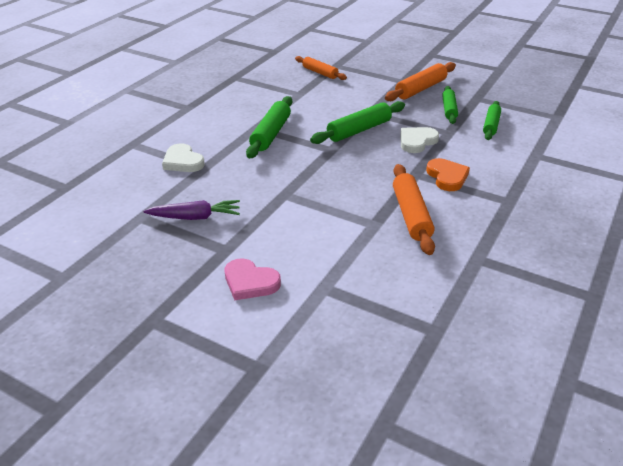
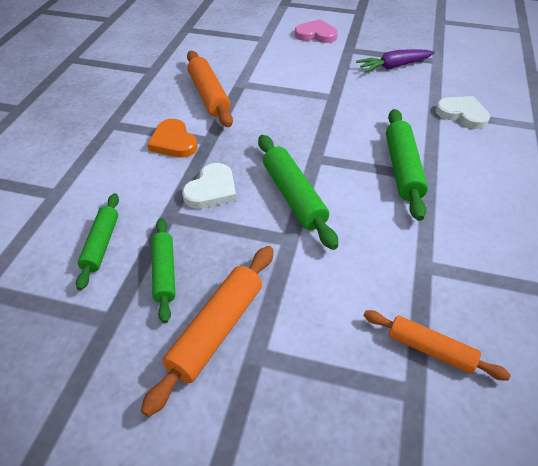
camera: 165 degrees right, 10 degrees up
green rolling pin [310,101,405,144] -> green rolling pin turned 60 degrees counterclockwise [258,135,338,250]

